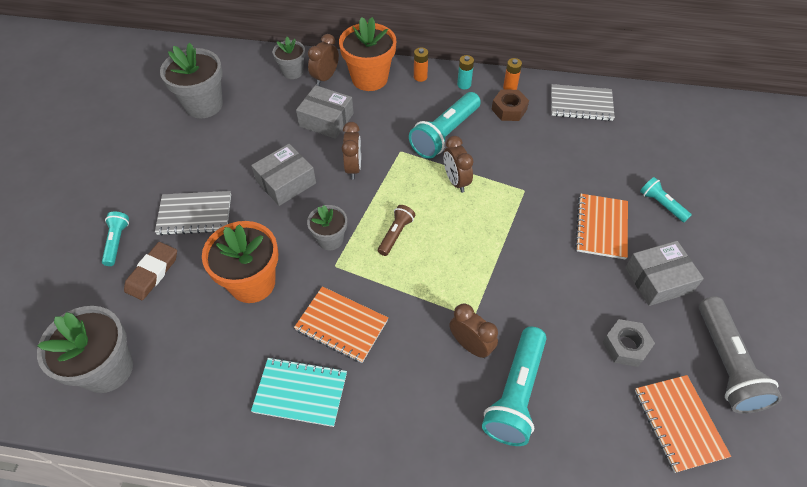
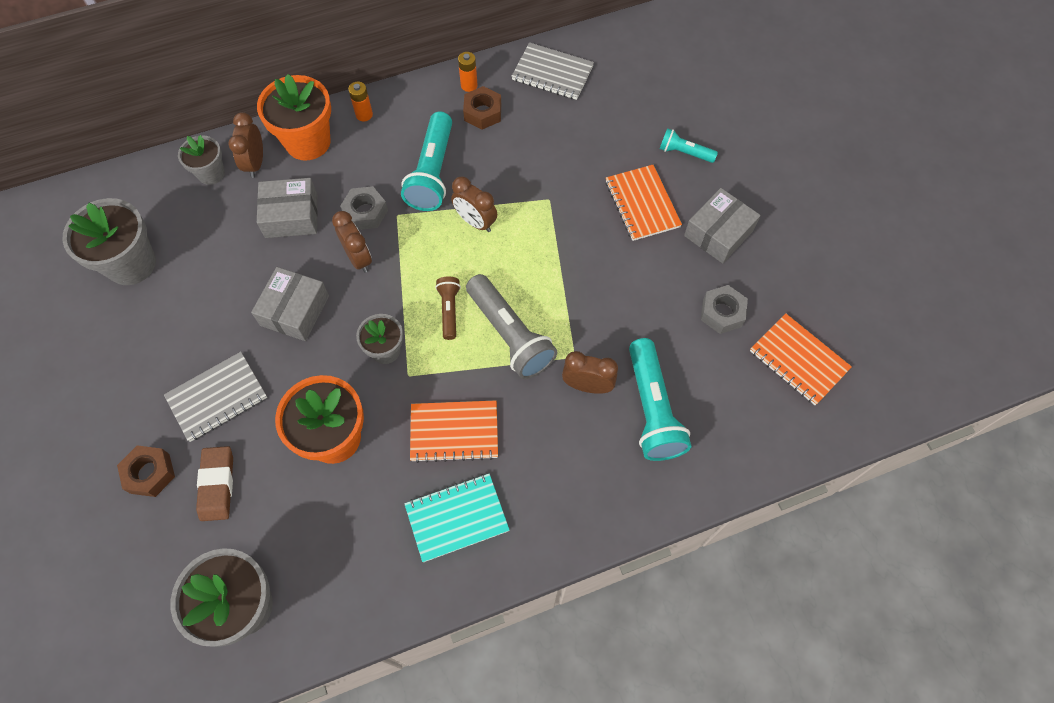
camera: 30 degrees left, 10 degrees up
turquoise flashlight [102,212,129,266] -> brown nut [117,445,175,497]
turquoise battery [457,55,474,89] -> none
grey notebook [551,84,615,121] -> grey notebook turned 45 degrees clockwise [511,42,594,100]
grey flashlight [699,296,782,414] -> grey flashlight moved to [466,274,557,379]
none -> grey nut [340,186,388,230]

